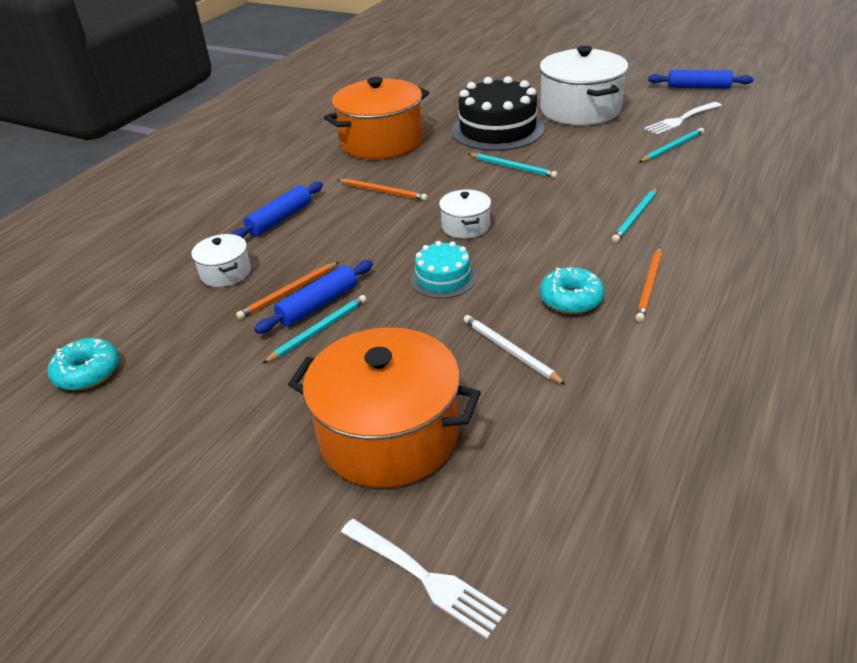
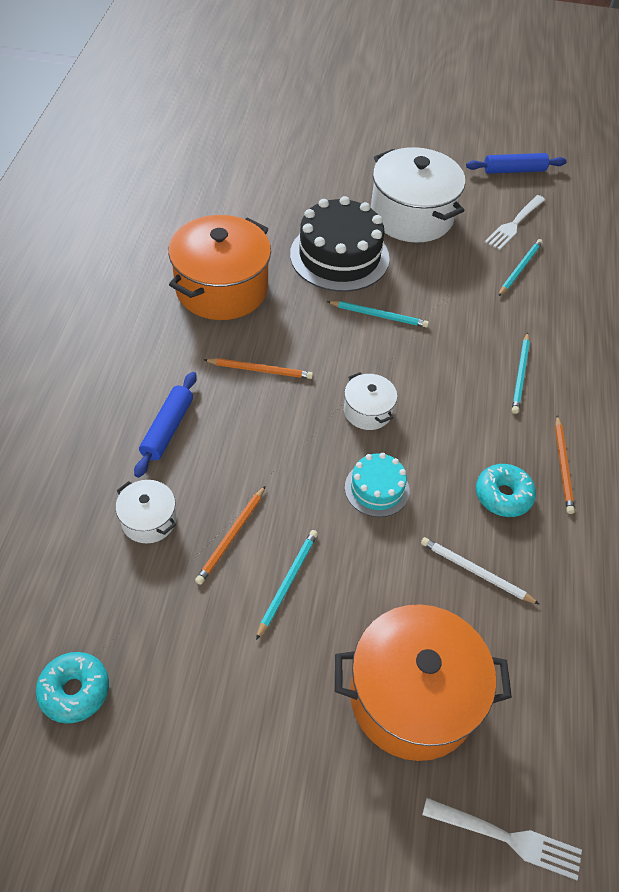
camera: 25 degrees left, 15 degrees up
blue rolling pin [254,260,373,334] -> none

